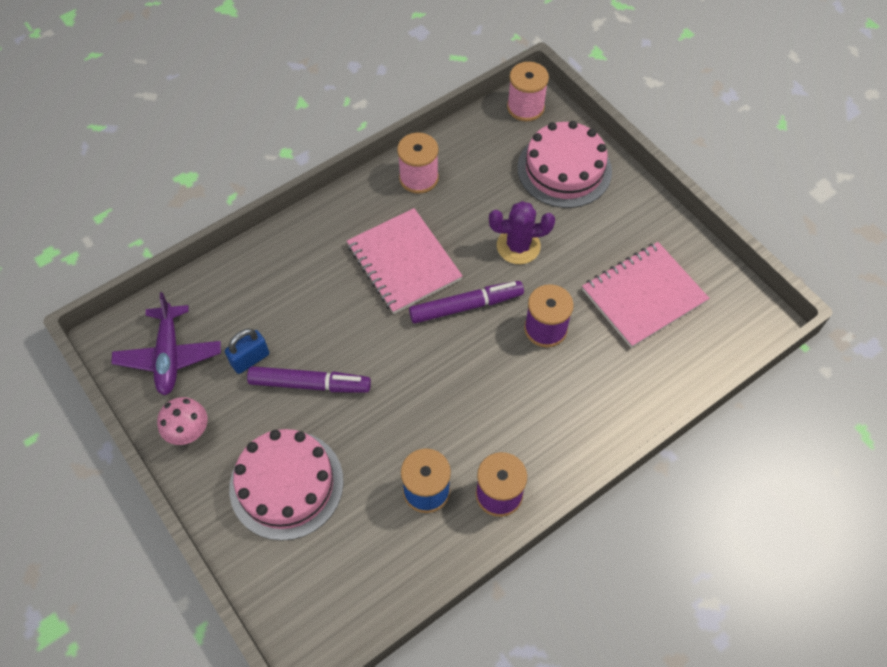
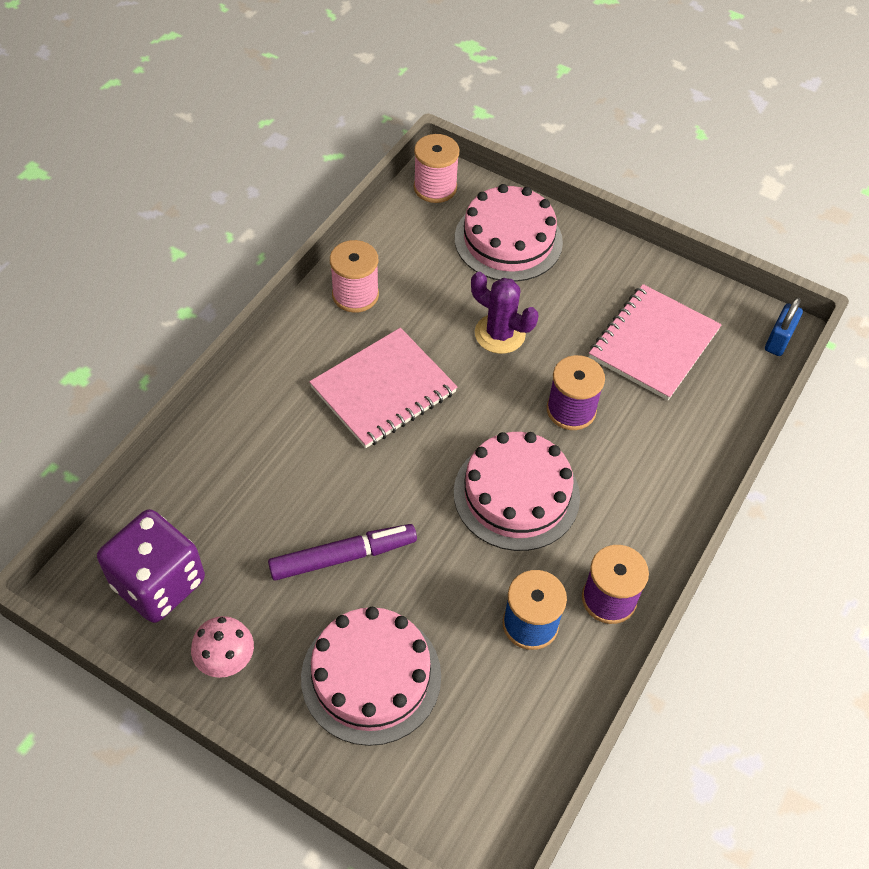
camera: 25 degrees left, 5 degrees down
purple plane [111,292,221,396] -> purple dice [97,509,205,623]
blue padlock [225,329,269,374] -> blue padlock moved to [765,297,803,356]
pink notebook [347,208,463,314] -> pink notebook turned 75 degrees counterclockwise [309,328,457,448]
purple marker [409,281,524,323] -> none
purple cactus [489,201,555,264] -> purple cactus turned 60 degrees clockwise [471,272,538,354]
none -> pink cake [454,432,580,551]

